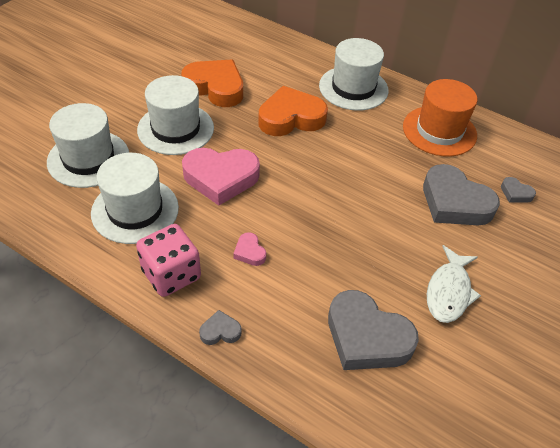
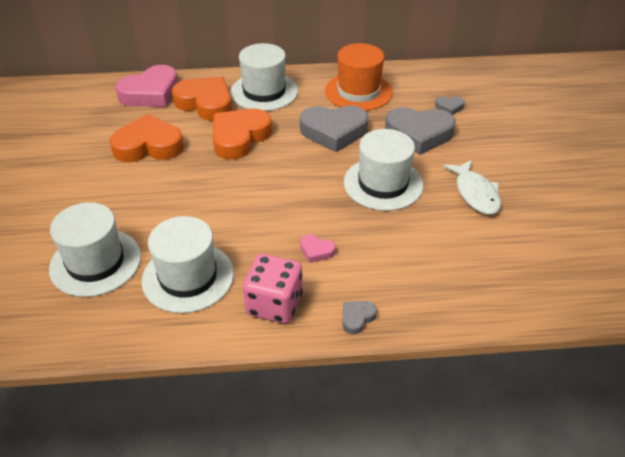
camera: 35 degrees left, 5 degrees down
white hat [137,75,214,155] -> white hat moved to [344,129,423,211]
pink heart [182,148,260,206] -> pink heart moved to [115,65,178,107]
grey heart [328,290,419,370] -> grey heart moved to [300,105,368,152]
none -> orange heart [172,77,232,121]

